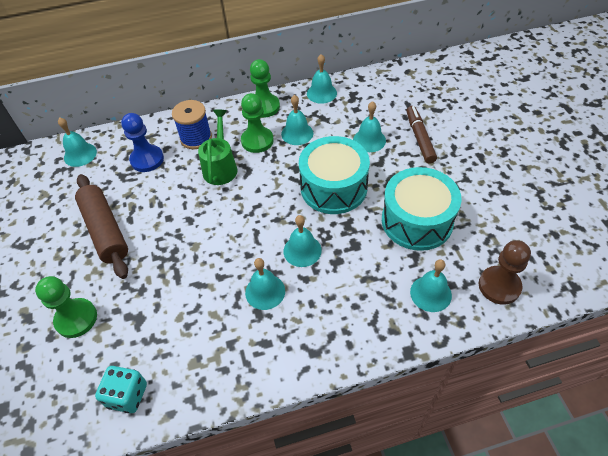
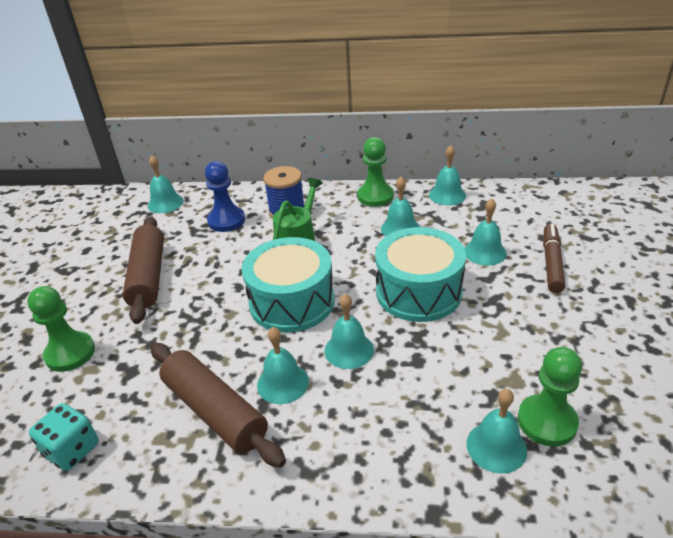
camera: 20 degrees right, 15 degrees down
green pawn [241,93,274,153] -> green pawn moved to [518,347,582,447]
turquoise drum [382,167,462,251] -> turquoise drum moved to [242,237,335,333]
brown pawn [479,240,531,305] -> none
none -> brown rolling pin [150,343,286,468]

